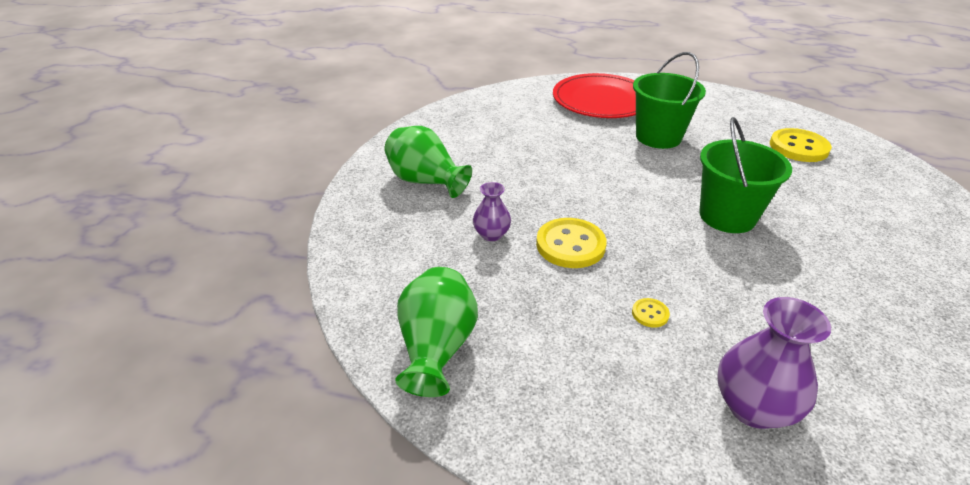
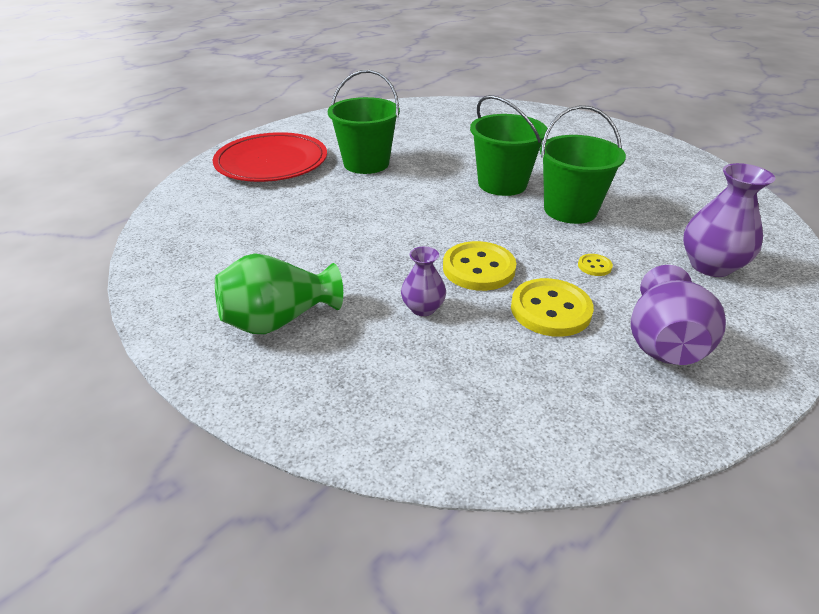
camera: 60 degrees left, 0 degrees up
green vase [395,267,478,397] -> none
yellow button [770,128,832,162] -> yellow button moved to [511,278,594,337]
none -> green bucket [540,105,626,224]
none -> purple vase [631,265,726,365]

